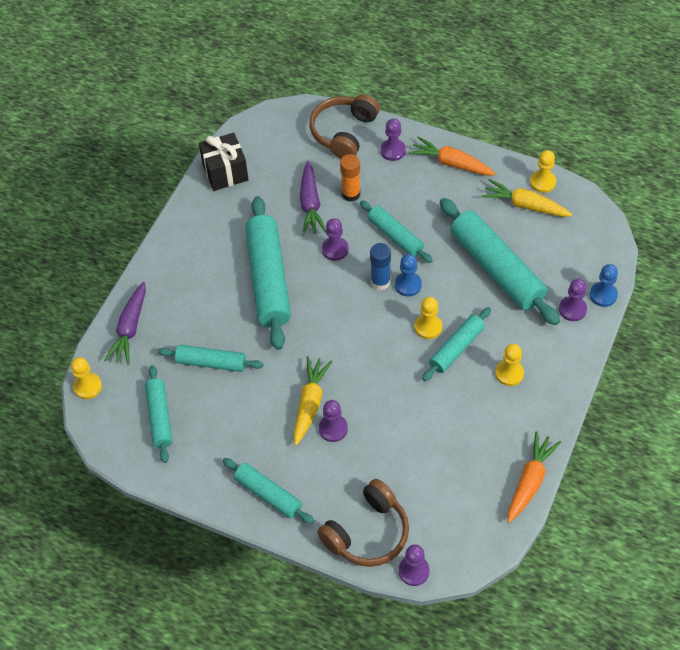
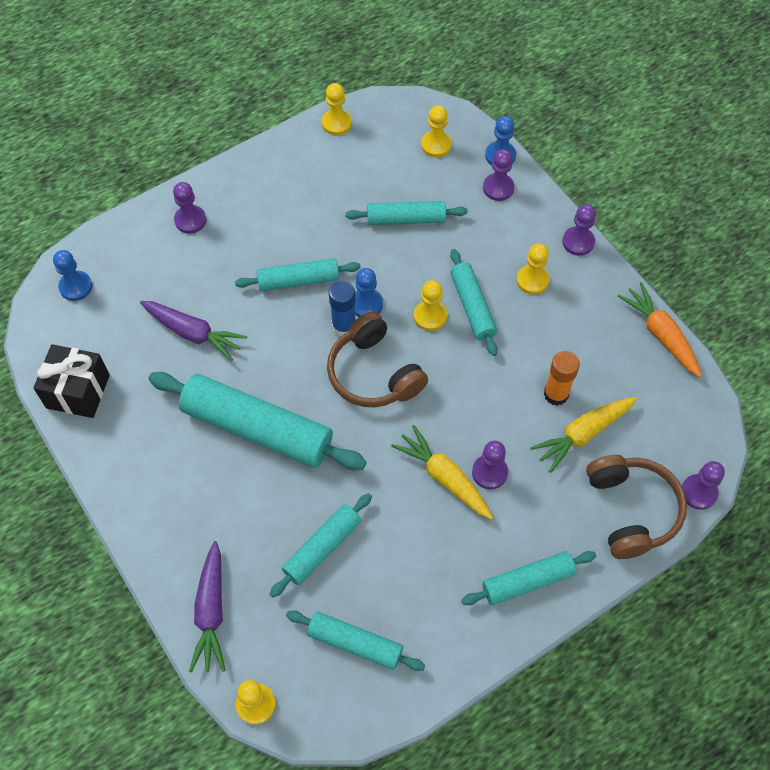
camera: 60 degrees left, 5 degrees up
purple carrot [104,282,146,364] -> purple carrot turned 45 degrees clockwise [189,541,226,673]
brown headphones [309,94,380,159] -> brown headphones moved to [327,312,428,408]
purple pawn [322,218,349,261] -> purple pawn moved to [562,204,596,256]
orange glue stick [340,154,360,202] -> orange glue stick moved to [544,351,580,406]
orange carrot [409,136,496,175] -> none
turquoise rolling pin [440,198,560,325] -> turquoise rolling pin [345,201,468,225], size x0.57
yellow carrot [482,179,572,217] -> yellow carrot moved to [530,397,637,473]
none -> blue pawn [53,250,93,301]
none -> yellow pawn [421,105,452,157]

